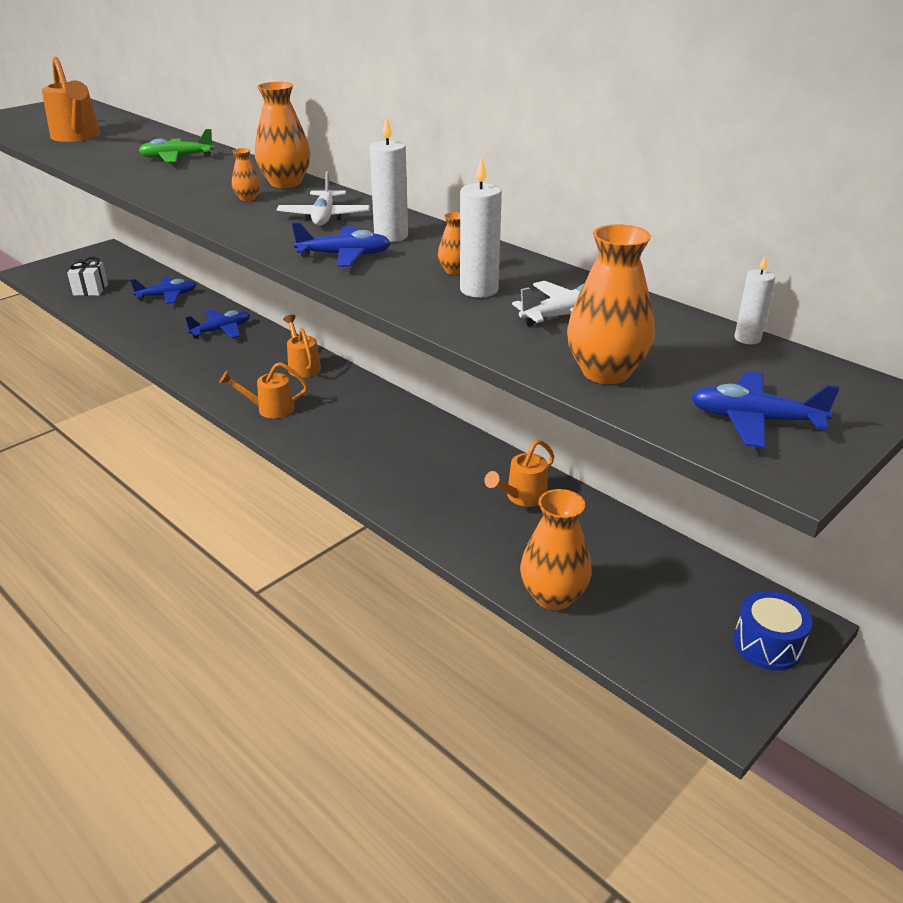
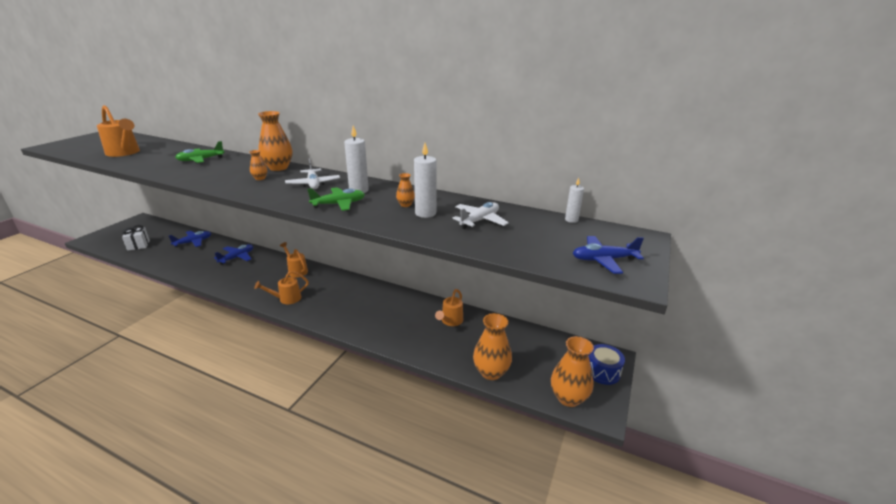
camera: 20 degrees left, 5 degrees down
blue plane [292,222,391,267] -> green plane [307,187,365,211]
orange vase [567,224,655,384] -> orange vase moved to [551,336,594,407]

